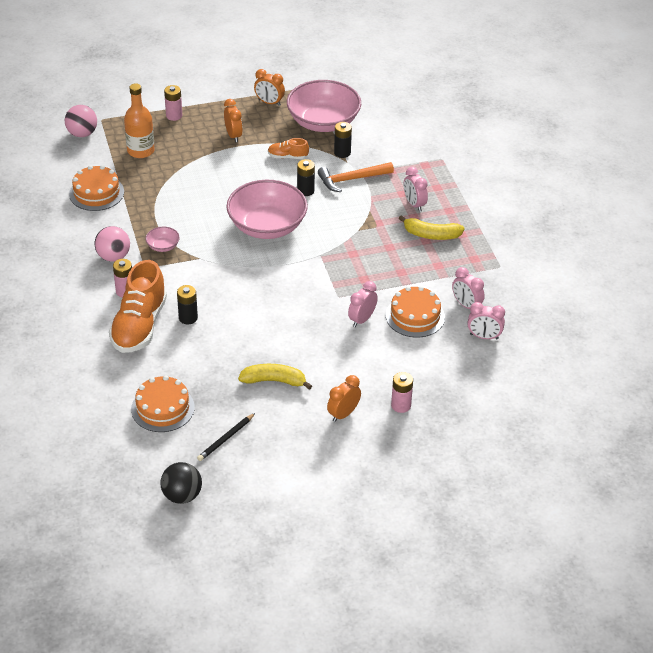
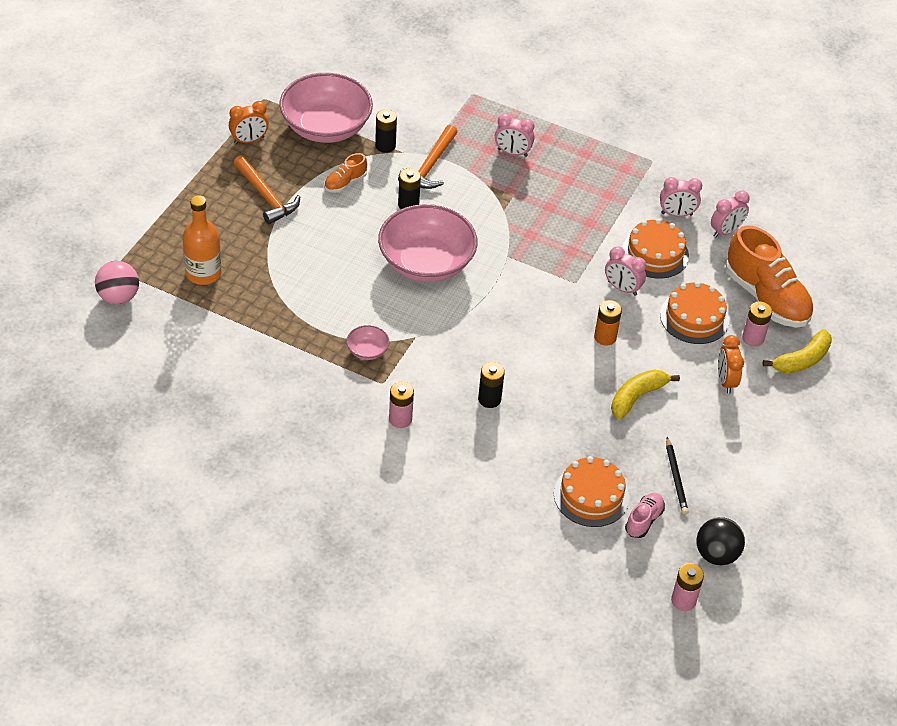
camera: 50 degrees left, 5 degrees up
orange cake [69,165,124,211] -> orange cake moved to [660,281,729,344]
pink ball [95,226,130,262] -> none
orange shoe [109,260,167,353] -> orange shoe moved to [726,225,814,327]
pink battery [164,85,182,121] -> pink battery moved to [671,563,704,611]
orange clock [224,99,243,142] -> orange hammer [234,155,300,224]
pink clock [348,281,378,327] -> pink clock turned 45 degrees counterclockwise [605,247,646,296]
yellow banana [399,215,465,240] -> yellow banana moved to [763,329,832,374]
none -> orange battery [594,300,622,346]
none -> pink shoe [625,493,665,538]

